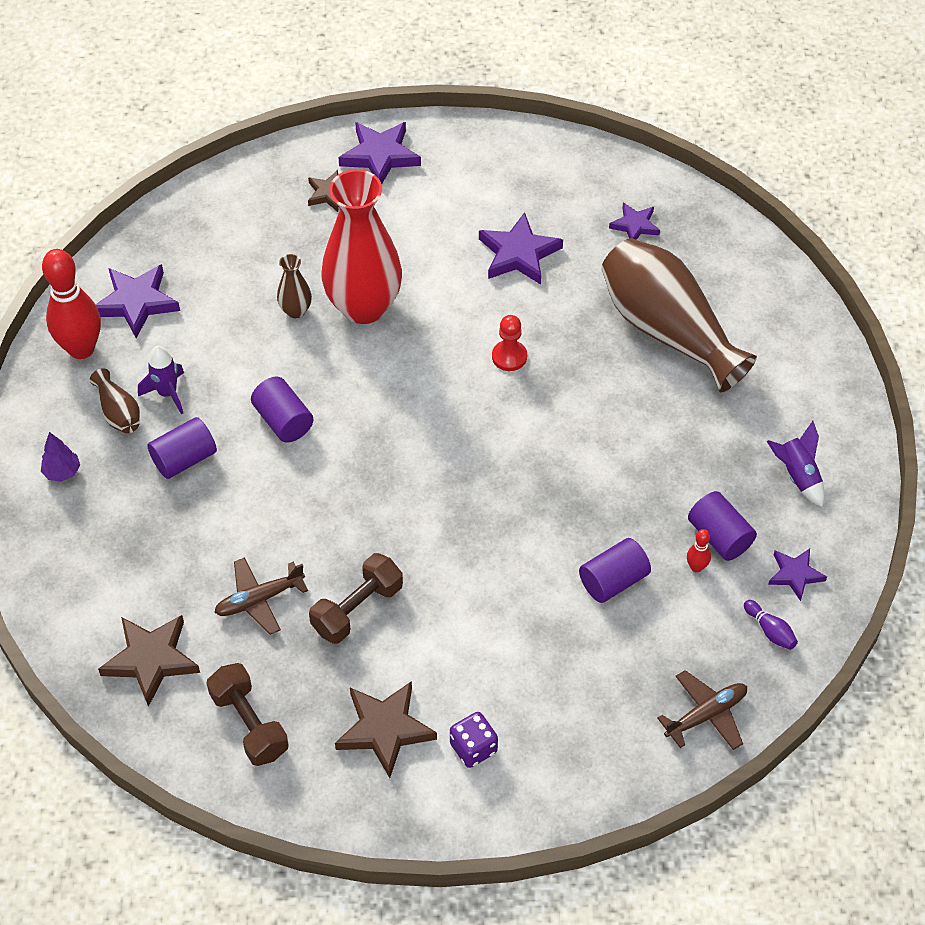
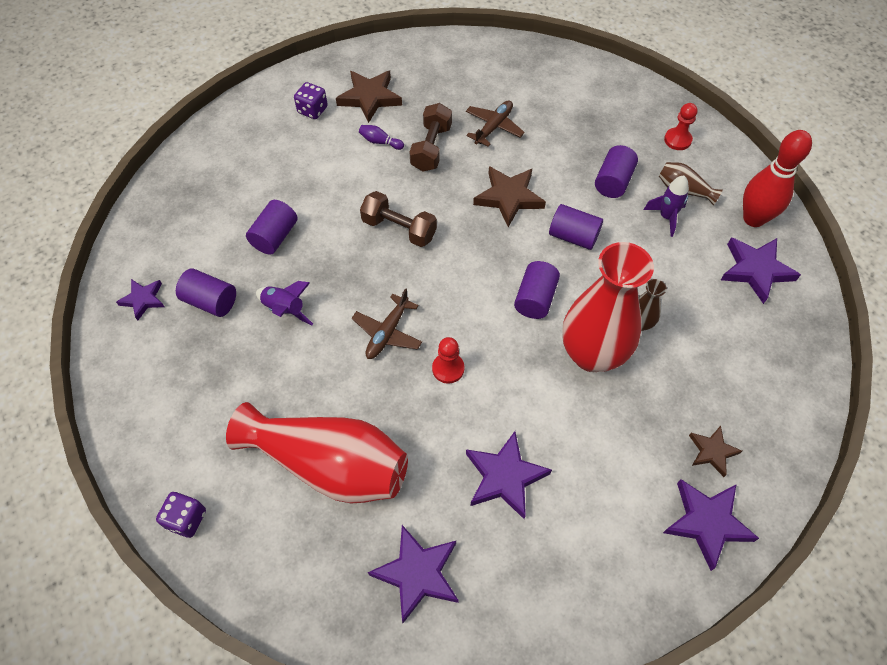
camera: 150 degrees right, 5 degrees up
purple tree [41,432,80,482] -> red pawn [664,103,698,150]
brown star [98,615,200,707] -> brown star moved to [473,166,546,227]
brown dumbbell [207,663,289,766] -> brown dumbbell moved to [360,191,437,247]
brown vase [601,238,757,392] -> red vase [226,402,408,504]
purple star [609,203,660,240] -> purple star [368,525,459,623], size x1.65
brown plane [657,670,747,750] -> brown plane moved to [352,288,422,359]
red bowling pin [687,529,711,573] -> none
purple bowling pin [744,600,798,650] -> purple bowling pin moved to [359,125,404,150]
purple rocket [767,421,825,507] -> purple rocket moved to [256,281,313,325]
none -> purple dice [156,492,206,538]
none -> purple cylinder [514,261,560,319]

